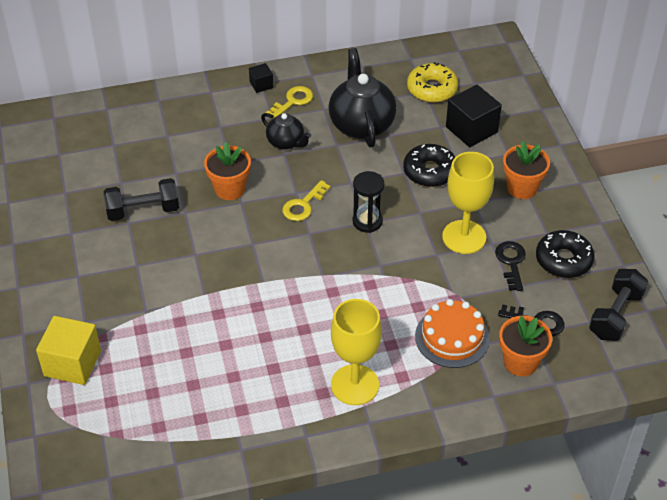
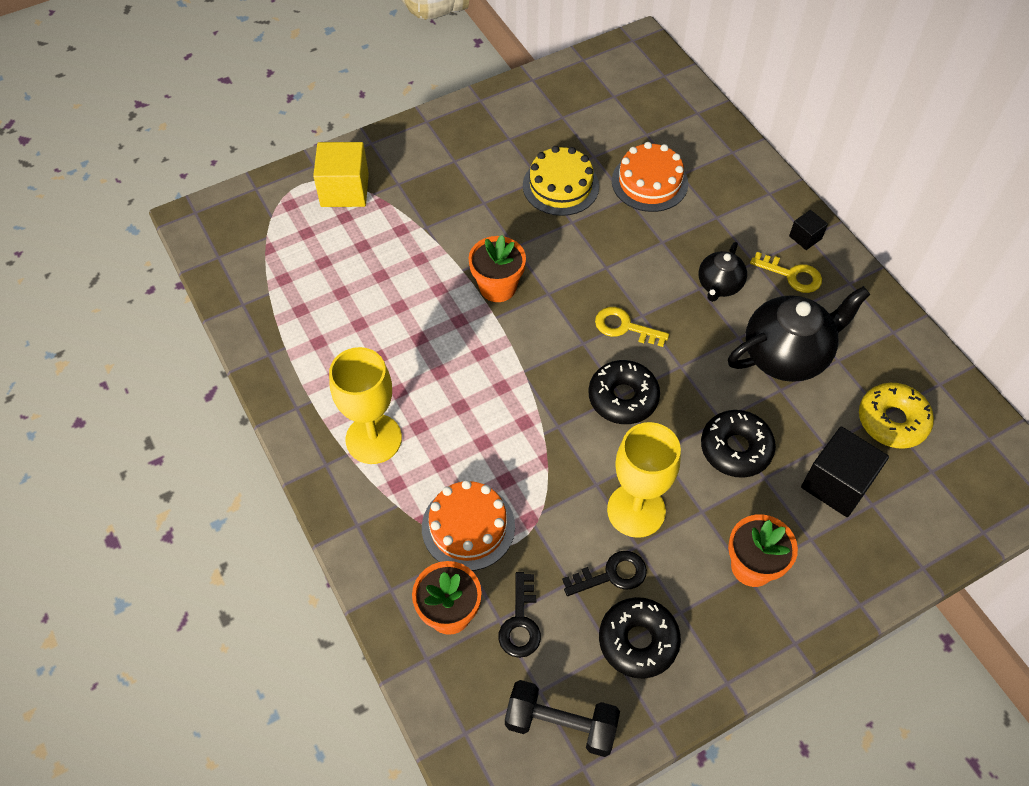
camera: 75 degrees right, 10 degrees up
black dumbbell [104,178,179,221] -> yellow cake [523,146,599,216]
orange flower pot [204,142,251,200] -> orange flower pot moved to [468,235,526,302]
black hourglass [353,171,384,233] -> black donut [588,360,660,424]
none -> orange cake [612,142,688,212]

